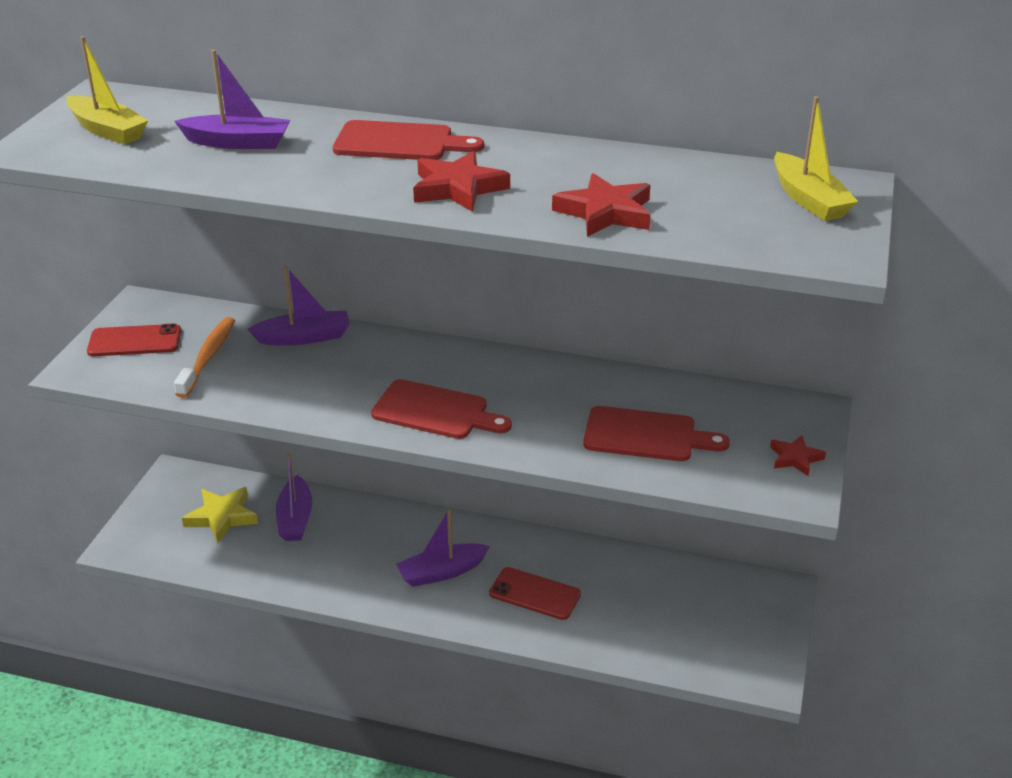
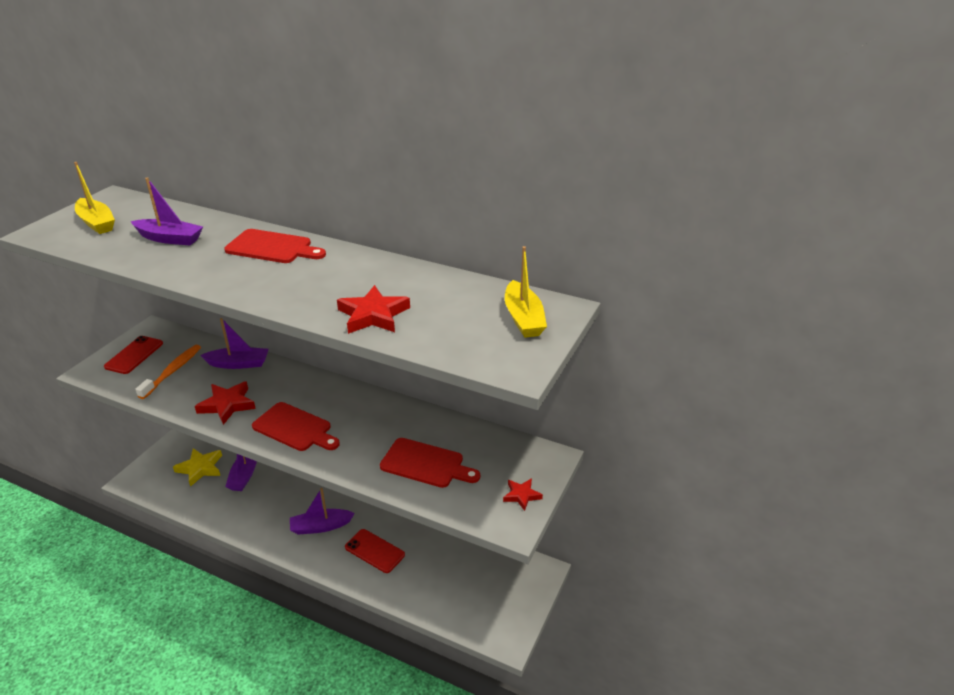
camera: 10 degrees right, 0 degrees up
red phone [87,324,181,356] -> red phone turned 75 degrees counterclockwise [104,336,163,374]
red star [413,151,510,212] -> red star moved to [195,381,256,425]

